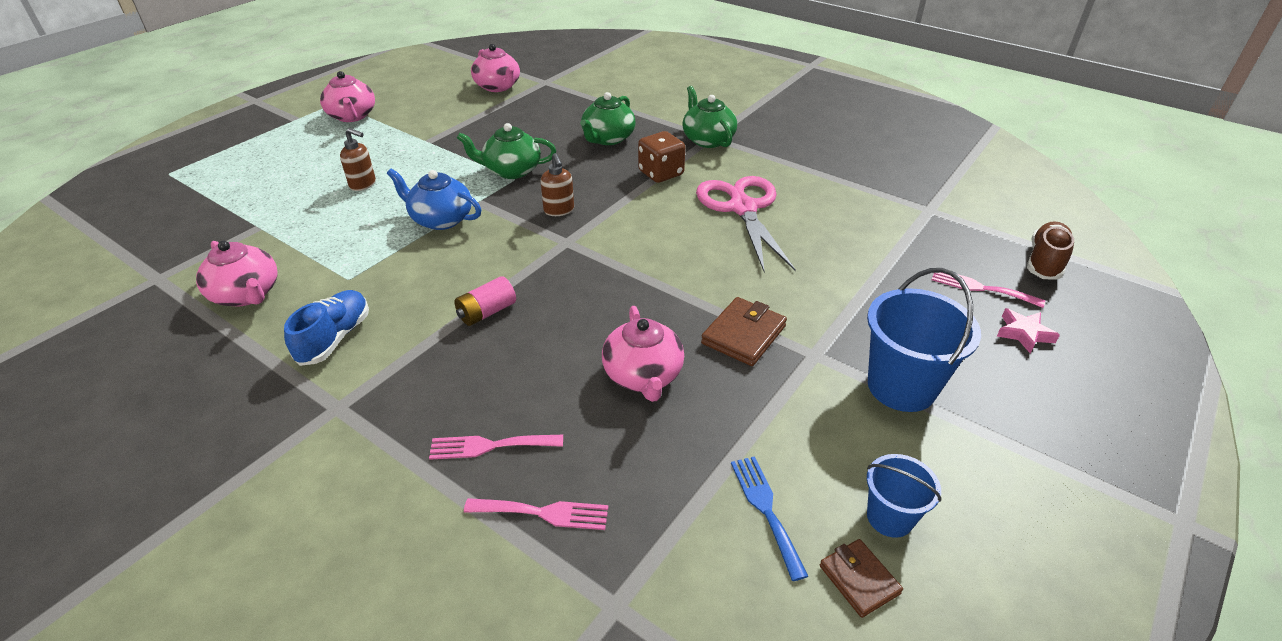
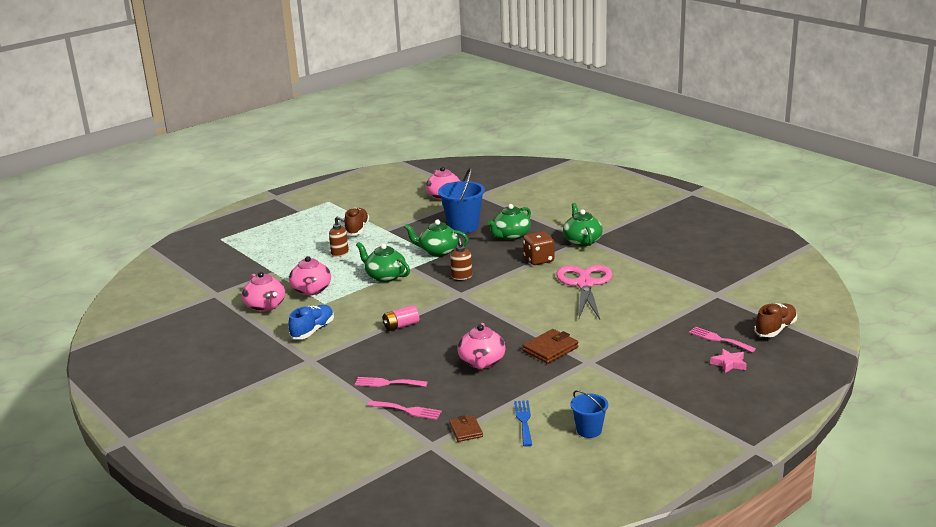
camera: 15 degrees right, 15 degrees down
pink teapot [320,71,375,122] -> pink teapot moved to [289,256,331,295]
blue teapot [387,169,481,230] -> green teapot [356,242,410,282]
brown wallet [820,539,903,618] -> brown wallet moved to [449,415,483,442]
blue bucket [867,268,981,412] -> blue bucket moved to [438,167,485,233]
none -> brown shoe [344,208,369,236]

